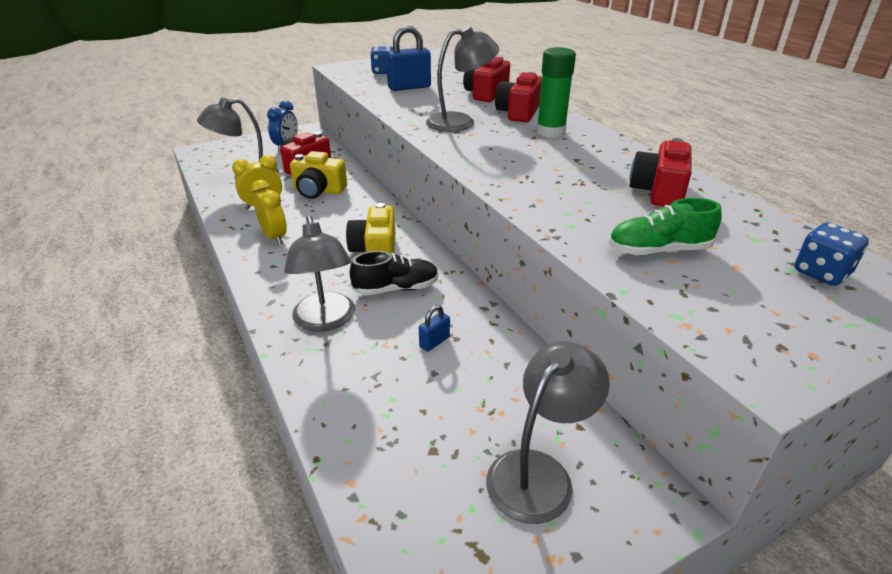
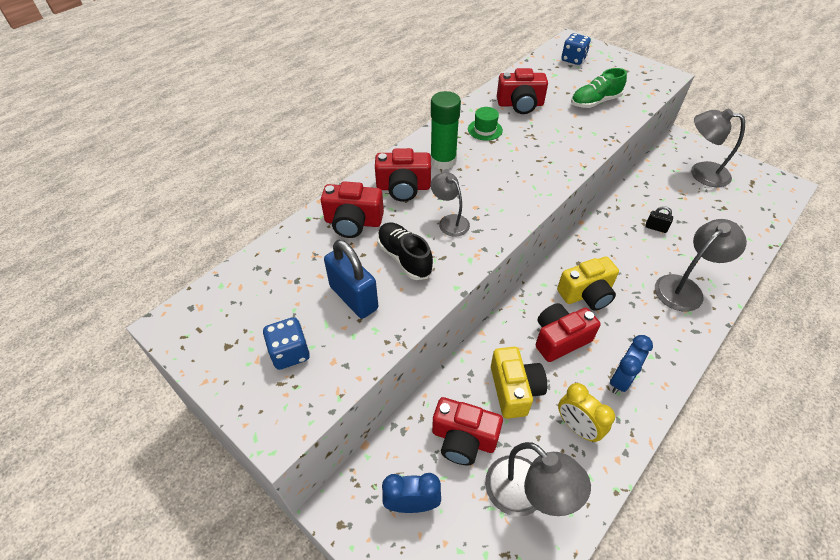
camera: 110 degrees left, 15 degrees up
yellow clock [251,180,287,245] -> blue clock [610,335,653,394]
black shoe [350,251,439,296] -> black shoe moved to [377,222,433,280]
blue padlock [419,305,450,352] -> black padlock [645,206,673,233]
grey lamp [426,25,499,132] -> grey lamp [430,172,470,237], size x0.61
green shoe [609,198,722,255] -> green shoe turned 90 degrees clockwise [571,68,627,108]
none -> green hat [468,107,503,141]
none -> red camera [536,303,600,362]

